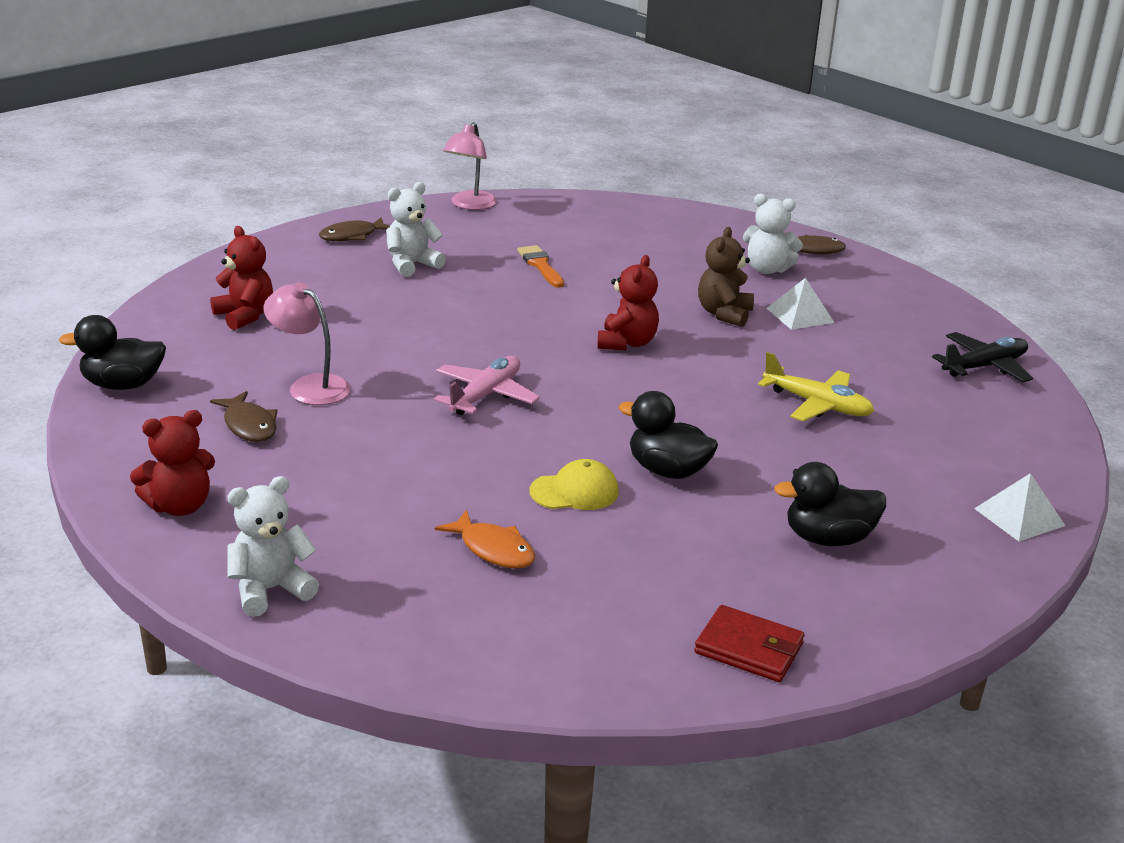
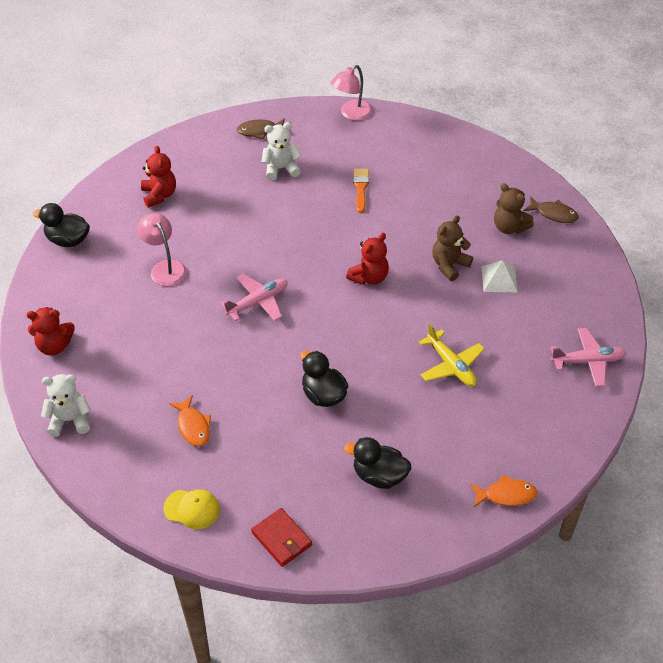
camera: 25 degrees right, 20 degrees up
brown fish [210,391,278,442] -> none
yellow cap [530,459,619,510] -> yellow cap moved to [163,489,220,529]
white teddy bear [743,194,803,274] -> brown teddy bear [494,183,534,234]
black plane [932,332,1033,383] -> pink plane [550,328,627,387]
white pyramid [974,473,1065,542] -> orange fish [470,475,537,507]

